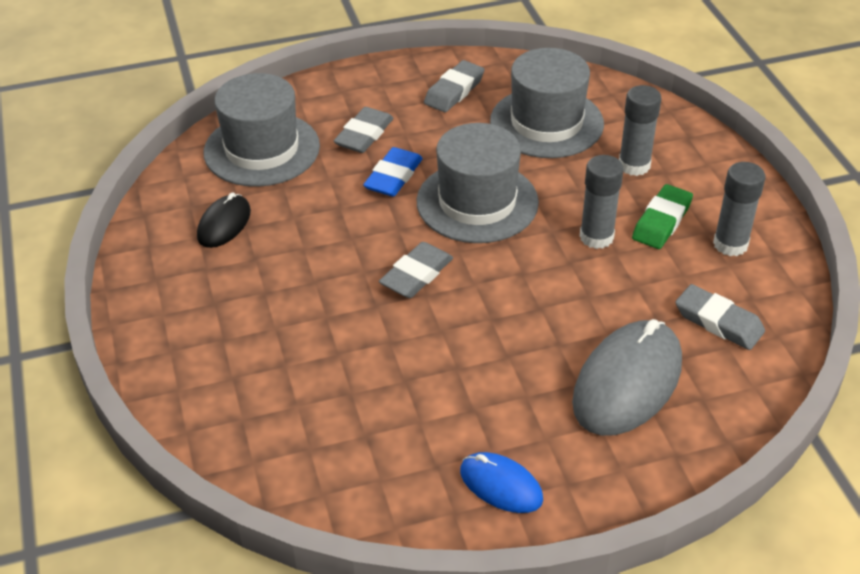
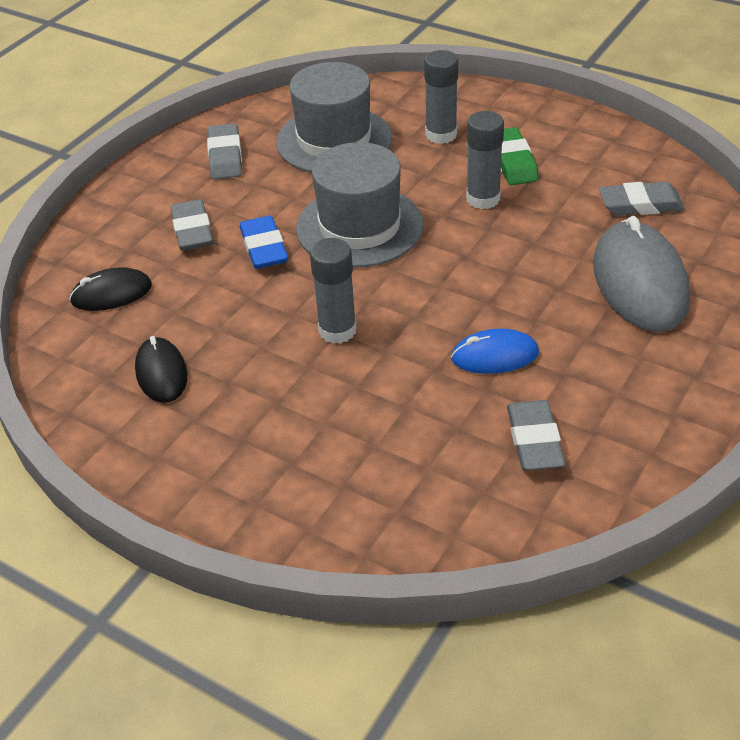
camera: 40 degrees left, 0 degrees up
grey hat [204,73,320,187] -> black mouse [69,267,152,311]
grey eraser [379,242,453,298] -> grey eraser moved to [507,400,565,471]
blue mouse [460,452,543,513] -> blue mouse moved to [451,329,539,374]
grey glue stick [713,162,765,256] -> grey glue stick moved to [310,238,357,344]

